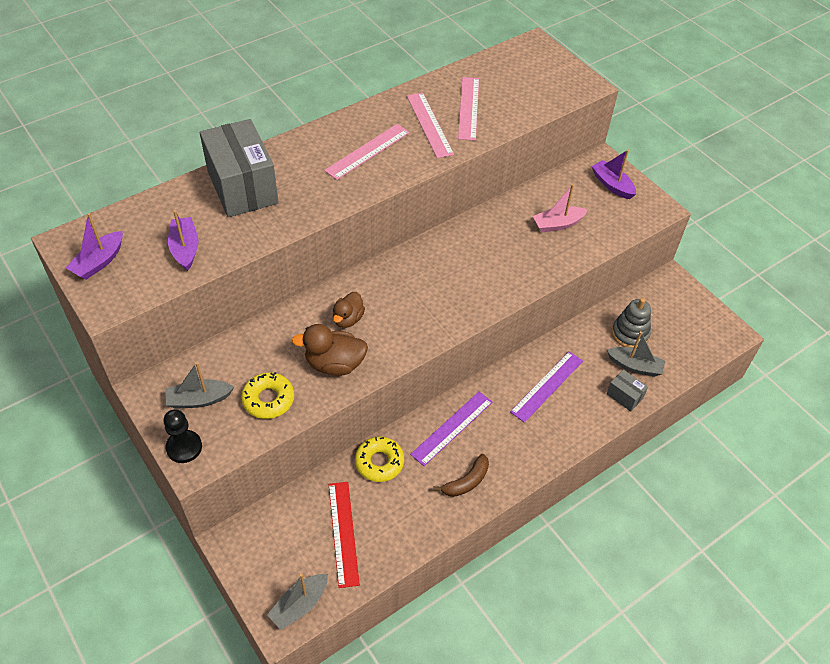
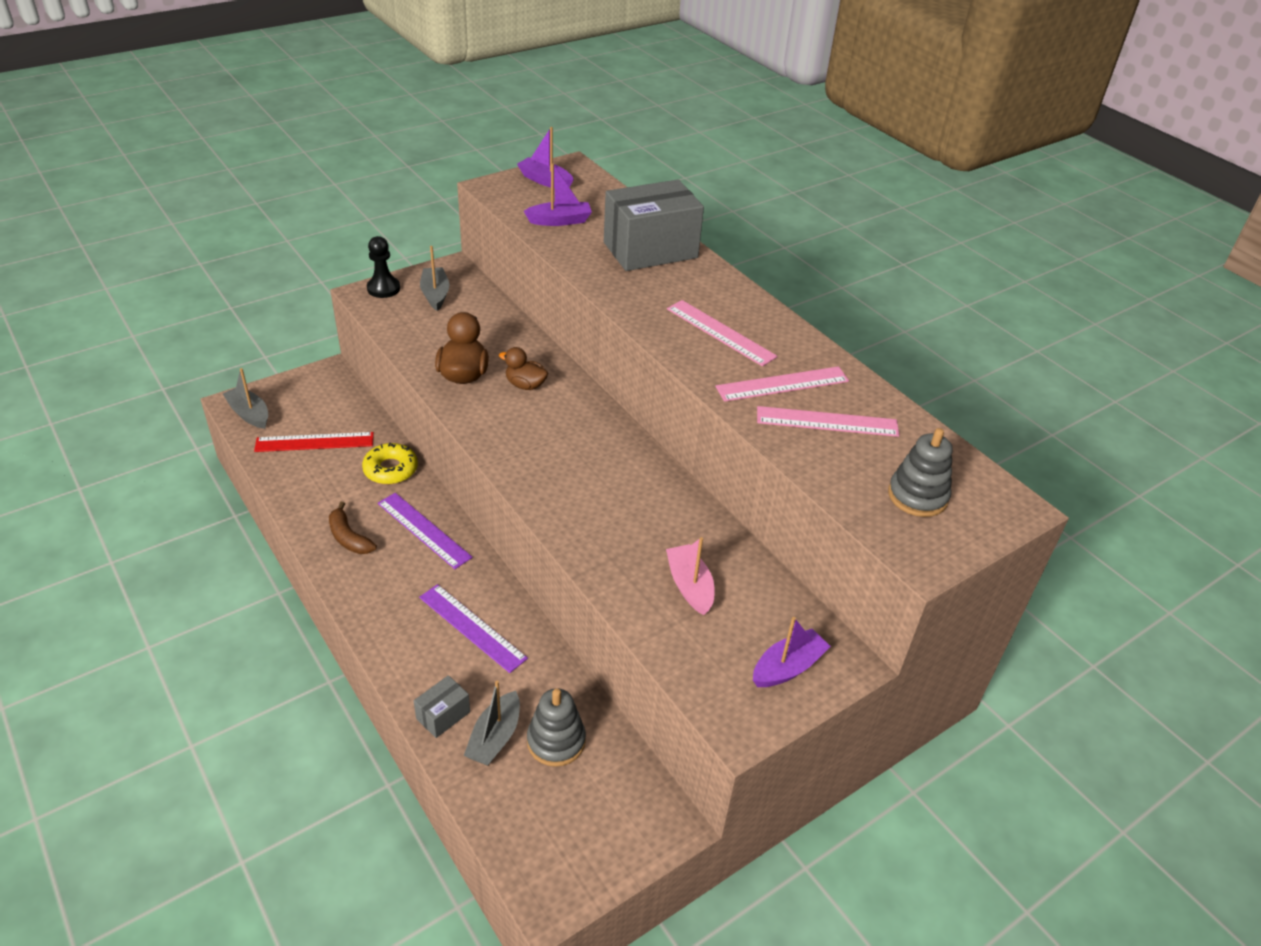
camera: 90 degrees right, 10 degrees down
yellow donut [241,372,294,419] -> none
none -> grey stacking toy [888,428,953,517]

